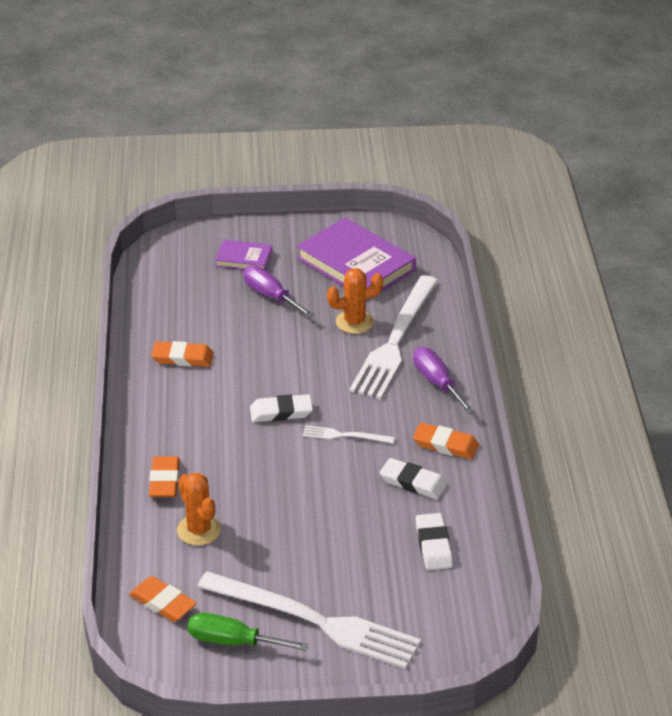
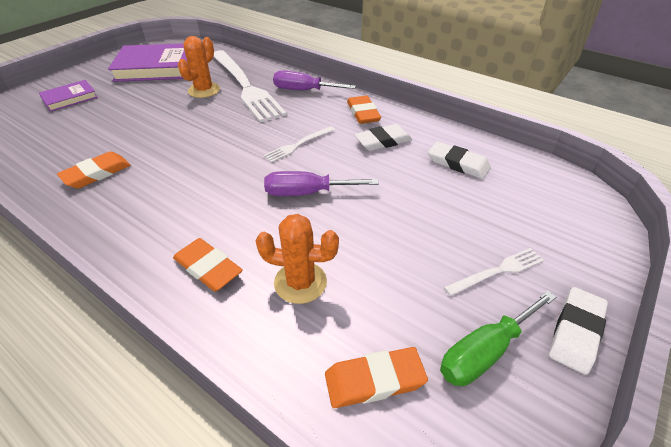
camera: 50 degrees left, 5 degrees up
white fork [197,571,421,670] -> white fork [444,248,544,296], size x0.44
purple screwdriver [243,265,314,318] -> purple screwdriver moved to [264,171,379,196]
white eraser [250,394,313,422] -> white eraser moved to [549,287,608,375]
orange eraser [413,423,479,459] -> orange eraser turned 75 degrees counterclockwise [347,96,381,124]

